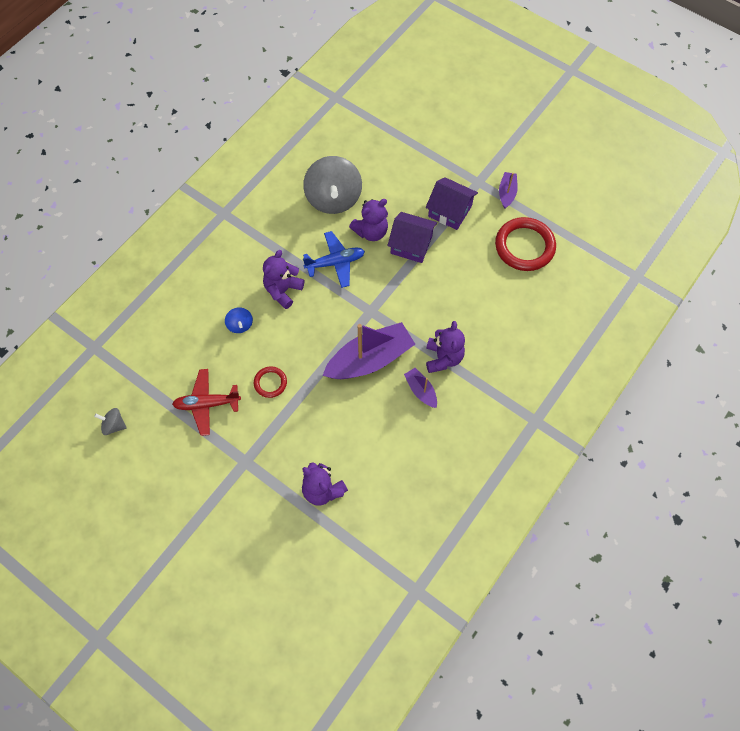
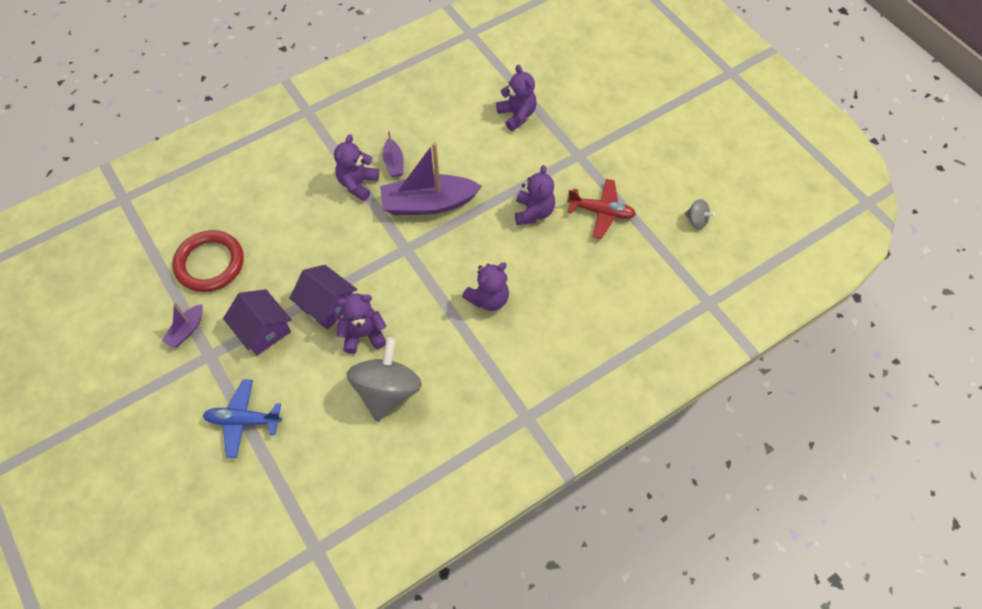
camera: 160 degrees left, 5 degrees down
blue spinning top [225,307,253,333] -> none
red ring [254,366,287,398] -> purple teddy bear [515,165,555,225]
blue plane [303,231,365,288] -> blue plane moved to [203,379,282,458]

